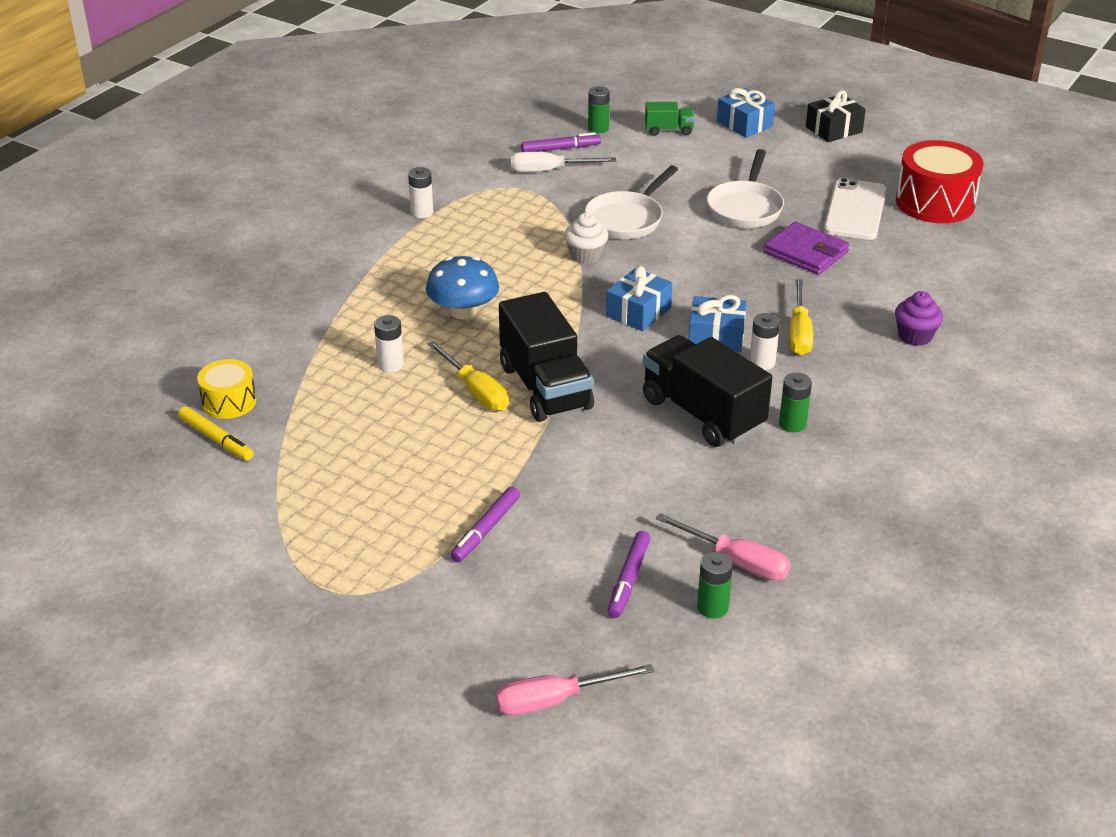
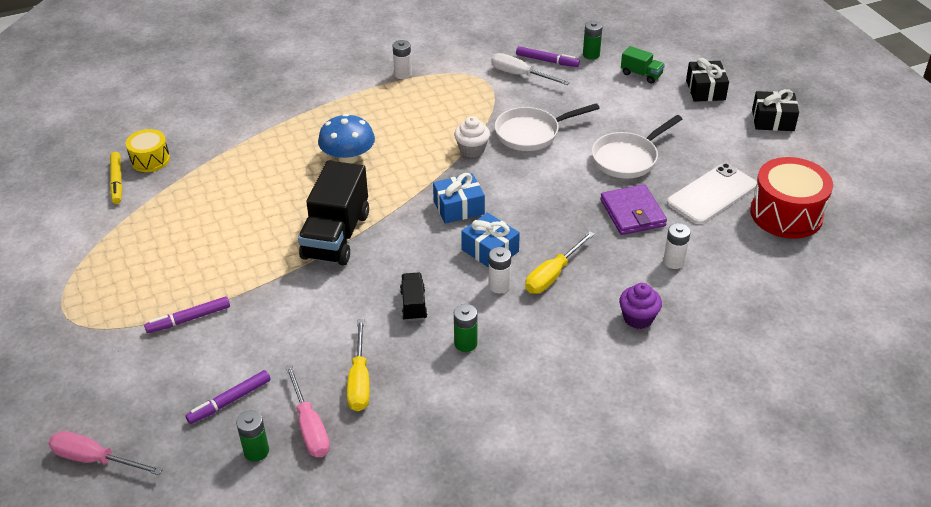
camera: 35 degrees right, 5 degrees up
white battery [374,315,404,373] -> white battery moved to [663,223,691,269]
yellow screwdriver [428,341,509,411] -> yellow screwdriver moved to [347,319,370,411]
black truck [643,335,772,447] -> black truck [400,272,427,321], size x0.48
blue gift [717,88,775,138] -> black gift [686,58,729,102]

